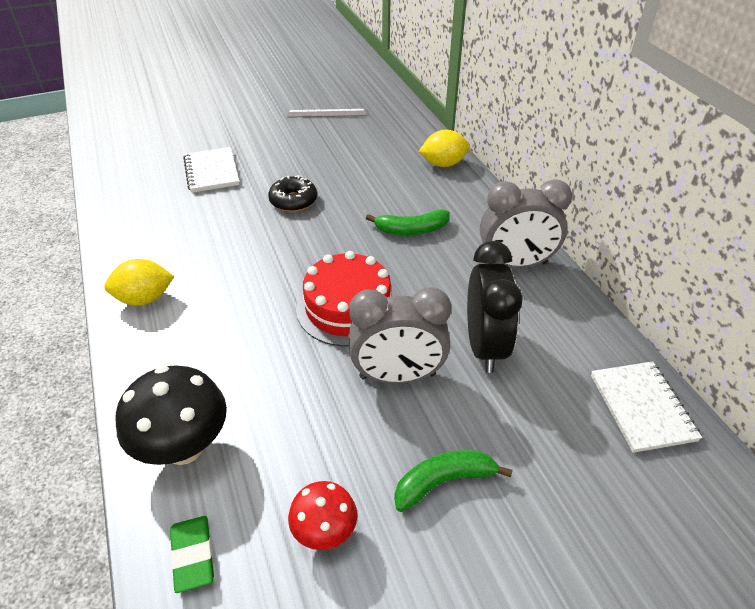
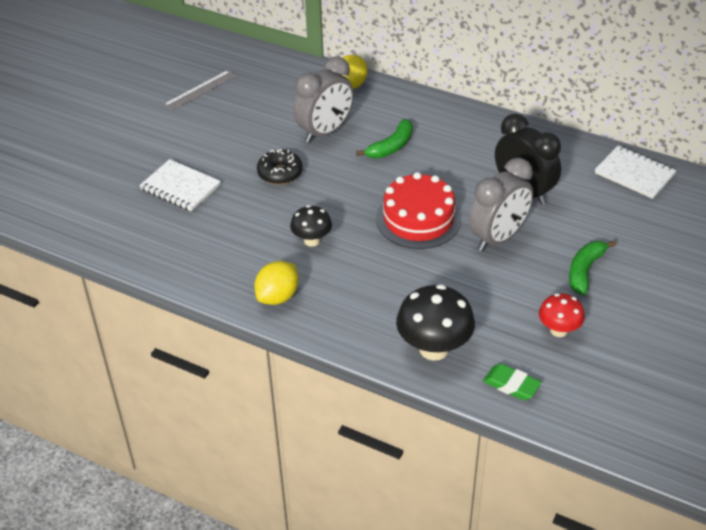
camera: 40 degrees left, 0 degrees up
grey clock [480,179,572,268] -> grey clock moved to [293,56,354,143]
none -> black mushroom [290,205,332,247]

